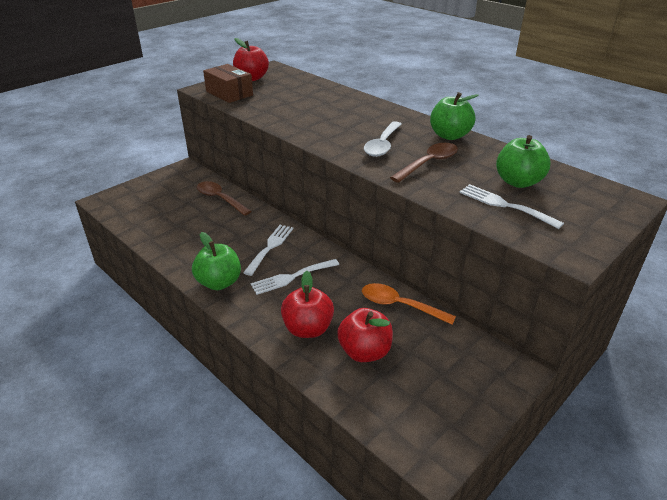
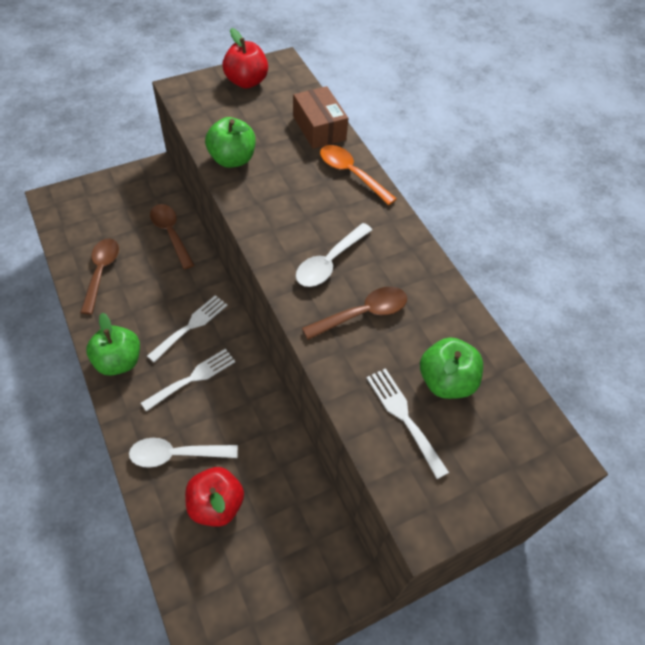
camera: 15 degrees right, 20 degrees up
brown box [203,64,253,103] -> brown box moved to [293,86,348,149]
white fork [250,259,339,295] -> white fork turned 150 degrees clockwise [141,349,235,412]
red apple [281,271,334,338] -> white spoon [129,438,238,468]
orange spoon [362,283,456,325] -> orange spoon moved to [320,145,397,205]
green apple [430,92,479,140] -> green apple moved to [205,117,256,168]
none -> brown spoon [80,239,119,314]

